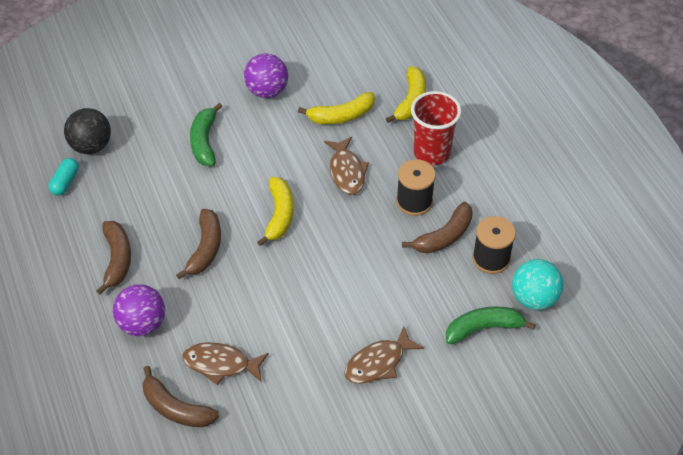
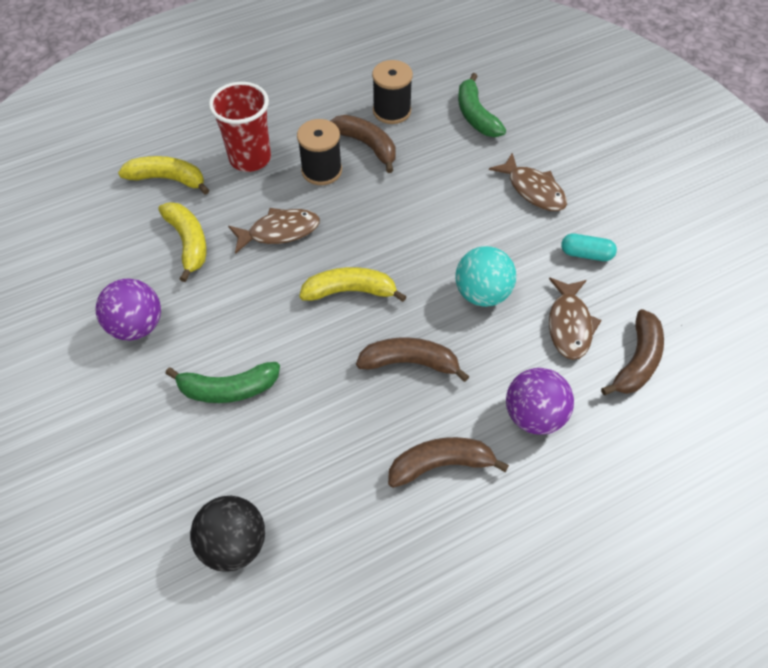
camera: 95 degrees left, 5 degrees up
turquoise capsule [49,158,79,196] -> turquoise capsule moved to [561,234,617,261]
turquoise ball [512,259,564,310] -> turquoise ball moved to [455,246,516,307]

